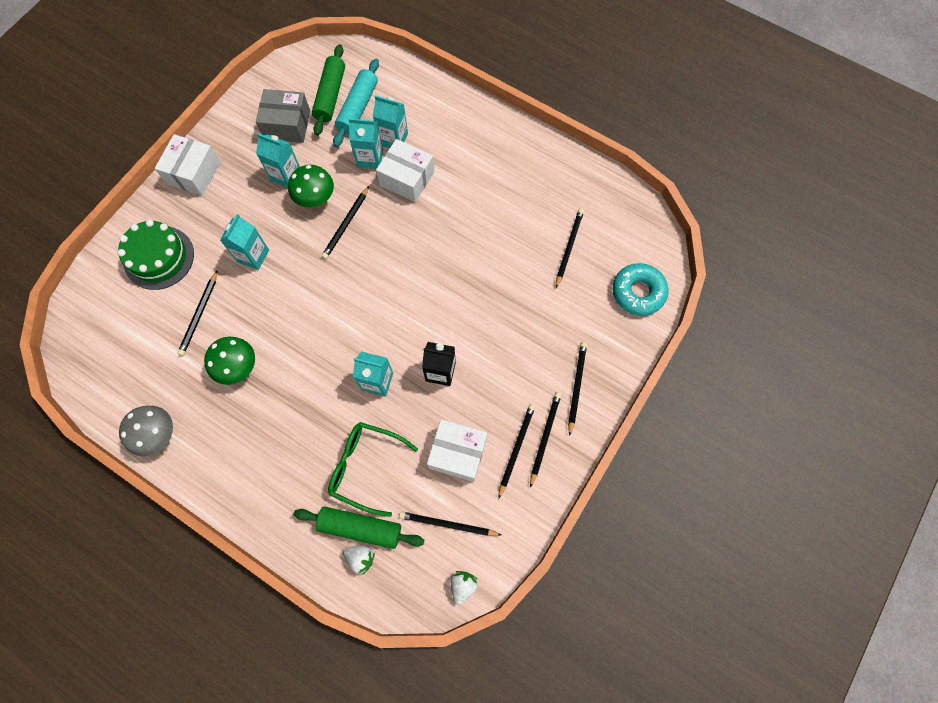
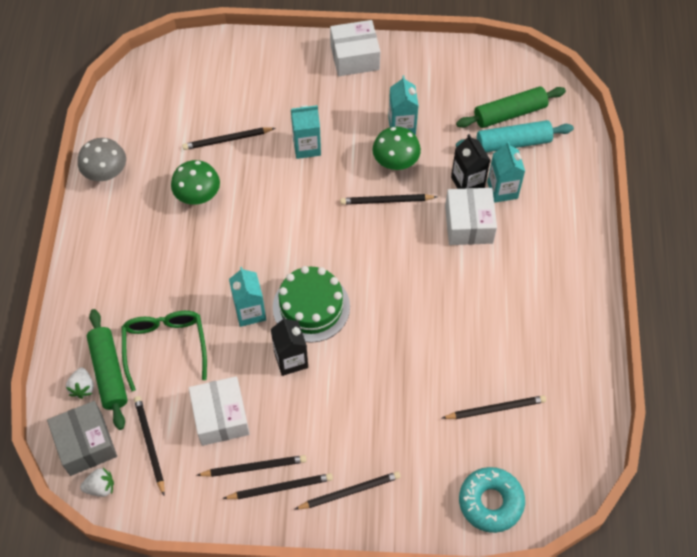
camera: 60 degrees right, 10 degrees down
green cake [117,220,194,290] -> green cake moved to [273,266,350,343]
grey box [256,89,310,143] -> grey box moved to [47,401,117,476]
turquoise carton [348,118,383,169] -> black carton [451,134,490,189]

